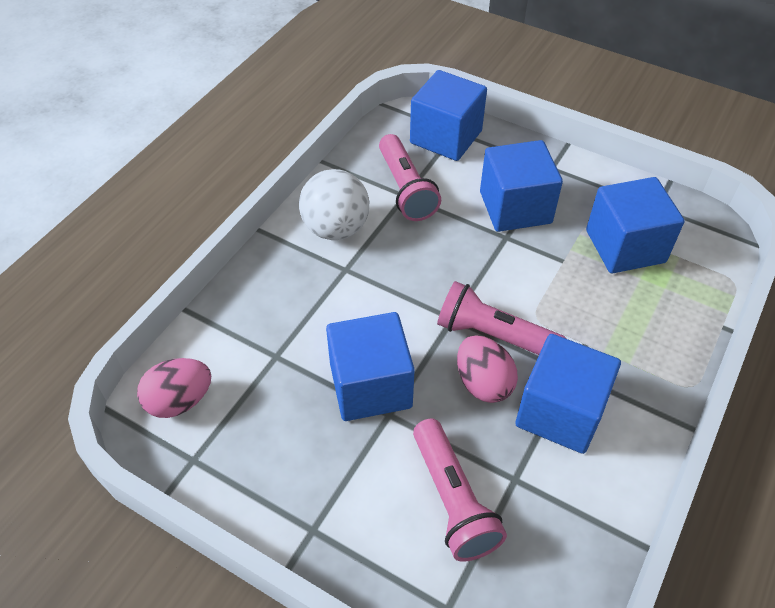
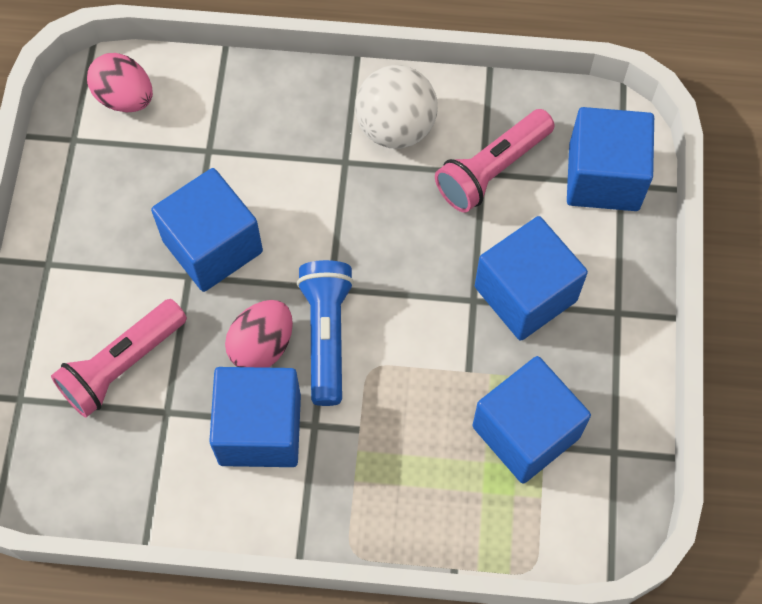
camera: 65 degrees right, 15 degrees up
pink flashlight [437,281,567,355] -> blue flashlight [297,260,354,406]

